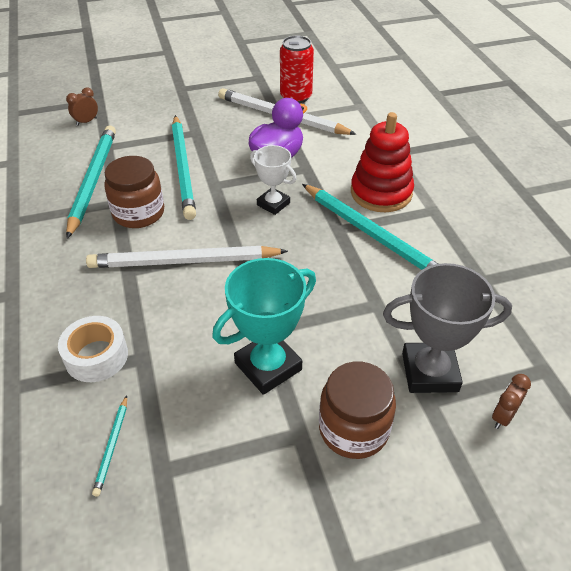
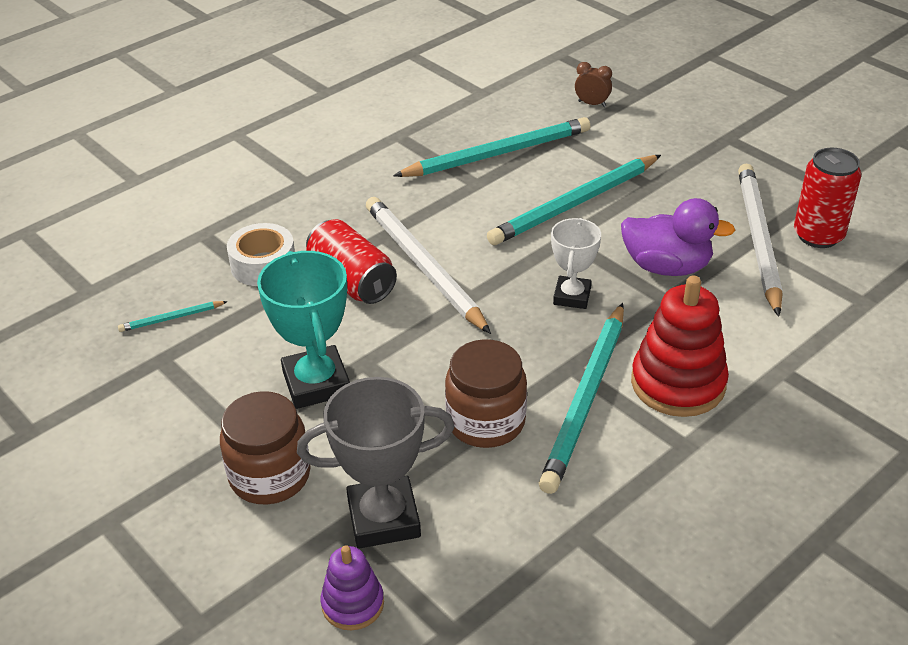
camera: 65 degrees right, 5 degrees down
brown jar [104,156,164,228] -> brown jar moved to [445,339,527,448]
turquoise trophy [212,258,316,395] -> turquoise trophy turned 45 degrees clockwise [257,251,350,409]
grey trophy [383,263,512,393] -> grey trophy turned 75 degrees counterclockwise [297,377,455,549]
brown clock [492,374,531,429] -> purple stacking toy [320,545,384,630]
none -> red can [306,219,397,304]

